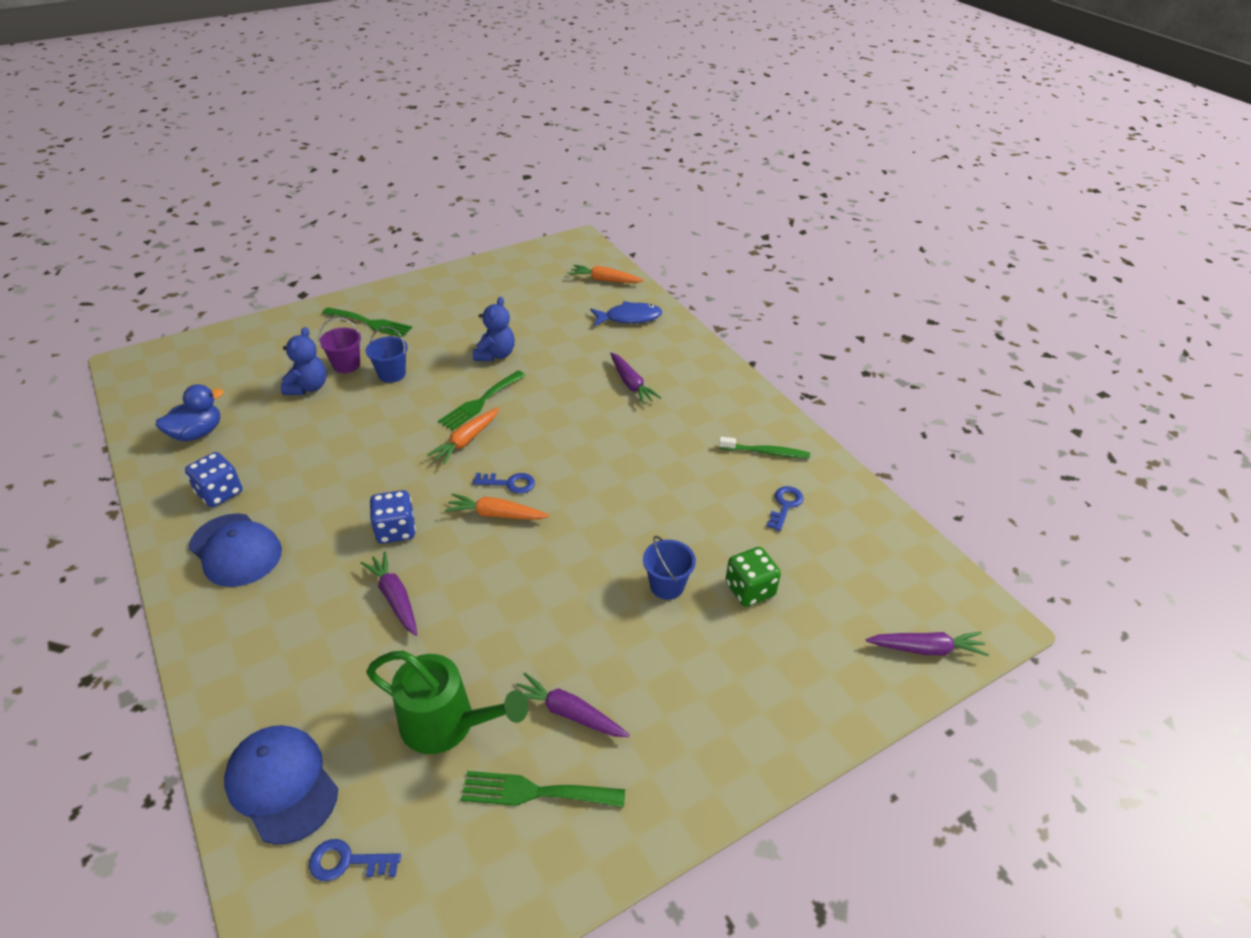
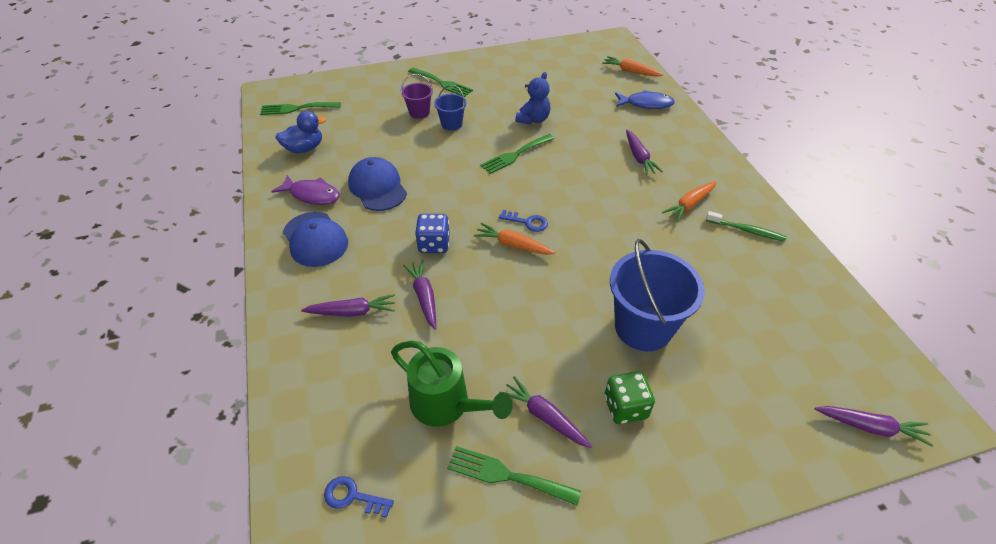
camera: 15 degrees right, 5 degrees up
blue dice [185,452,242,507] -> purple fish [271,175,340,205]
blue cap [224,725,338,845] -> blue cap moved to [348,157,407,211]
blue teddy bear [281,327,326,395] -> none
orange carrot [427,407,499,465] -> orange carrot moved to [662,181,717,222]
blue bucket [643,536,696,600] -> blue bucket [610,239,705,351], size x1.98
green dice [726,547,781,607] -> green dice moved to [604,371,655,424]
blue key [766,486,804,531] -> none
none -> green fork [260,102,341,115]
none -> purple carrot [301,294,395,317]

